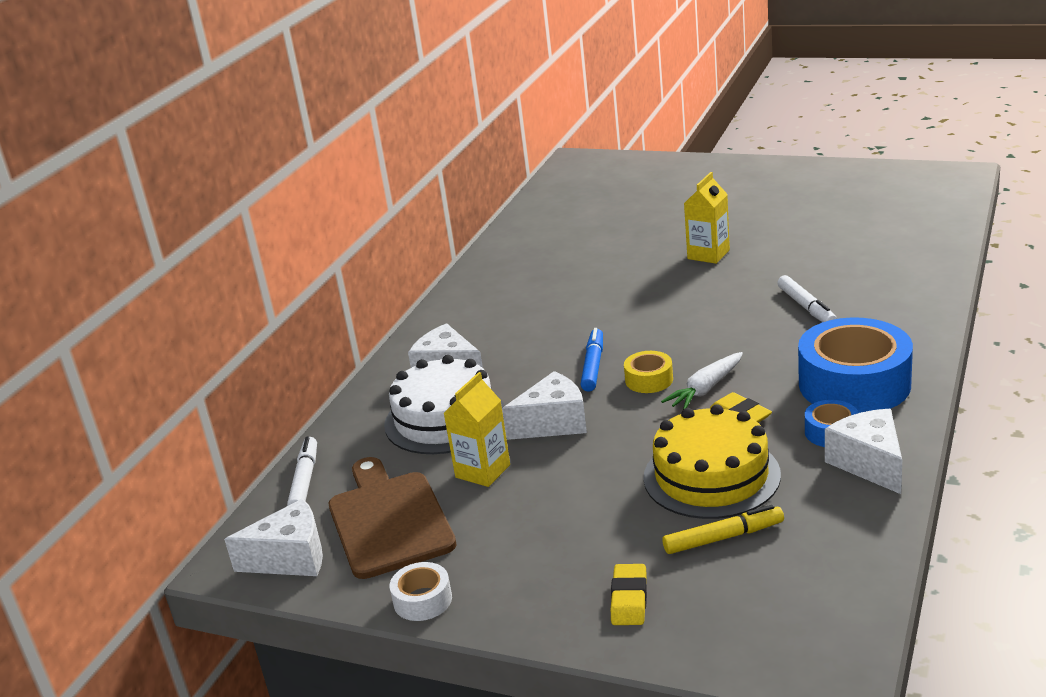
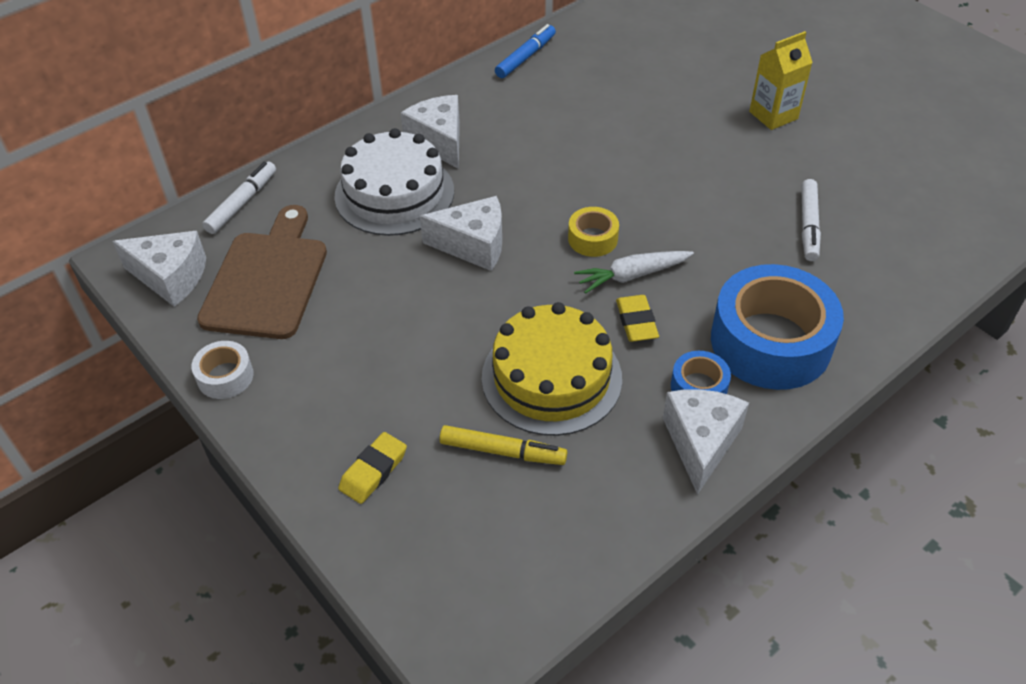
camera: 25 degrees right, 20 degrees up
yellow carton [443,372,510,487] -> none
blue marker [581,328,603,392] -> blue marker moved to [495,24,556,78]

